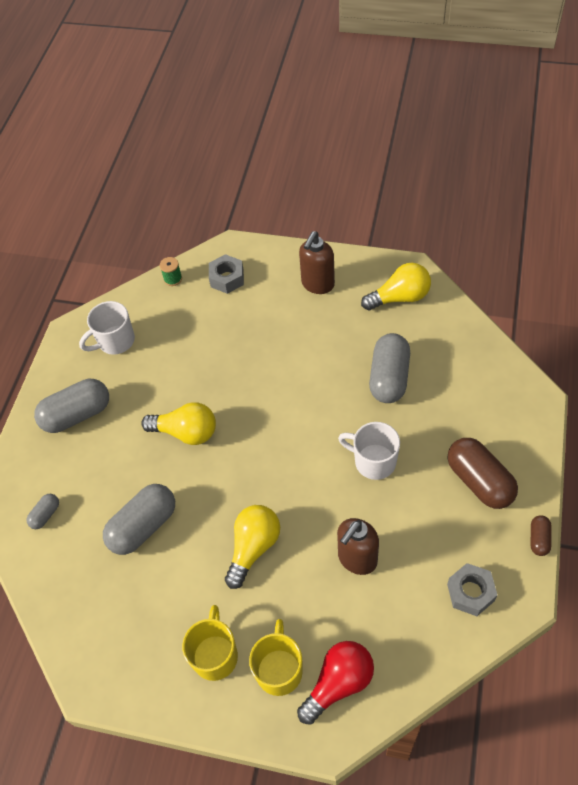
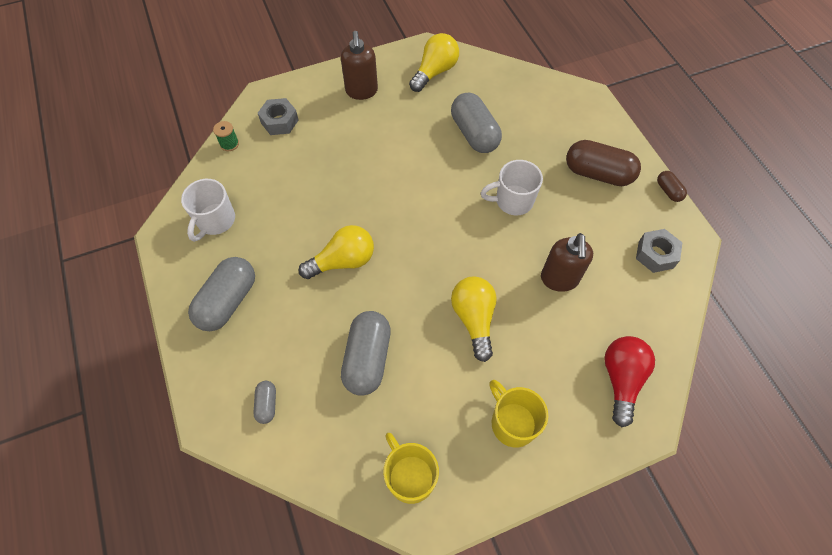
camera: 40 degrees left, 5 degrees up
yellow mug [249,619,303,696] -> yellow mug moved to [383,433,439,504]

